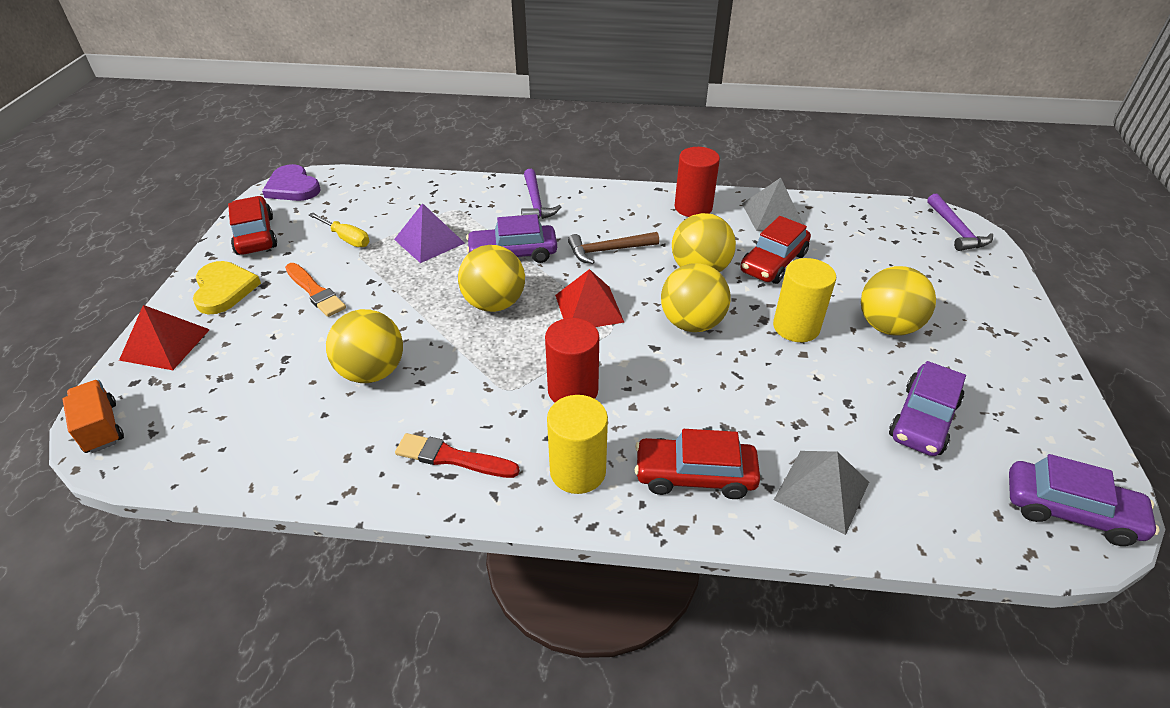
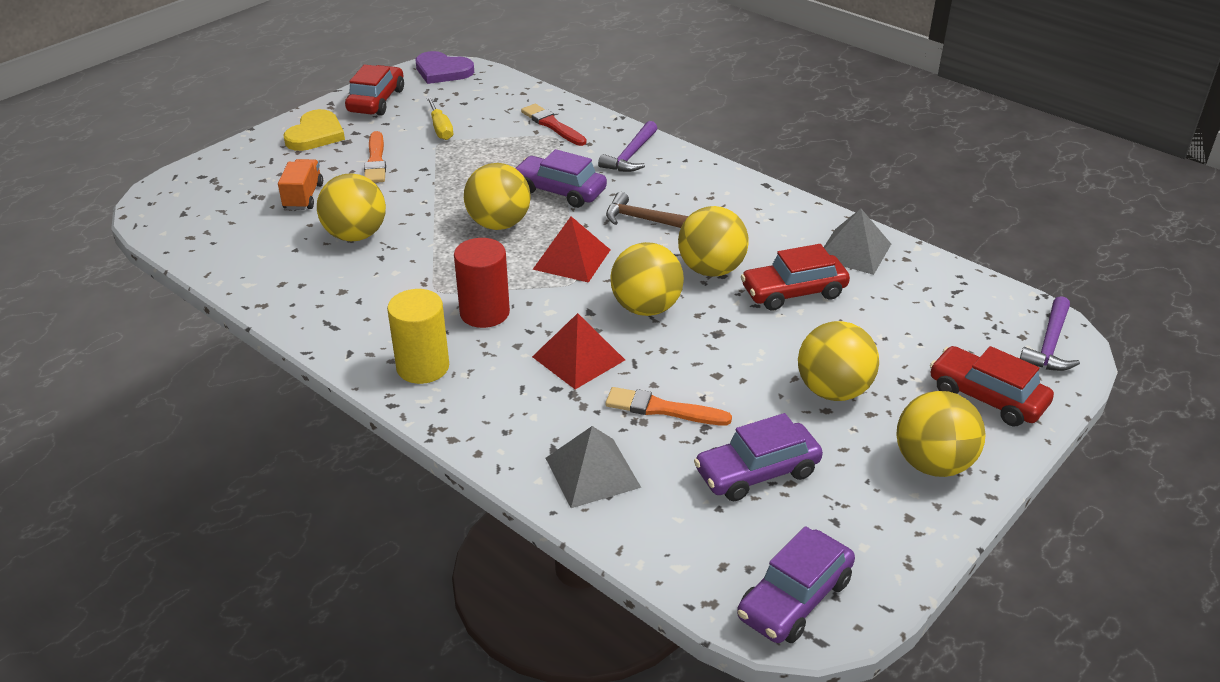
camera: 35 degrees right, 5 degrees down
orange truck [63,380,124,453] -> orange truck moved to [278,159,323,210]
red pyramid [119,305,210,370] -> red pyramid moved to [532,313,625,389]
purple heart [262,164,321,201] -> purple heart turned 60 degrees counterclockwise [415,51,474,84]
purple pyramid [394,203,465,263] -> none
red brush [395,433,520,478] -> red brush moved to [521,104,587,146]
red car [635,429,760,499] -> red car moved to [930,346,1054,426]
red cylinder [674,147,720,217] -> none
yellow cylinder [773,258,836,342] -> none
purple car [1009,454,1159,546] -> purple car turned 75 degrees clockwise [737,526,855,643]
none -> orange brush [605,387,732,425]
none -> yellow ball [896,391,986,477]

